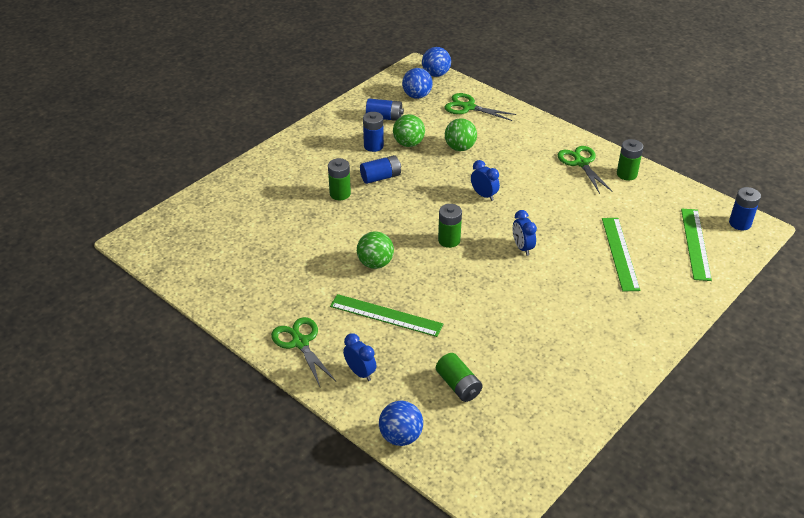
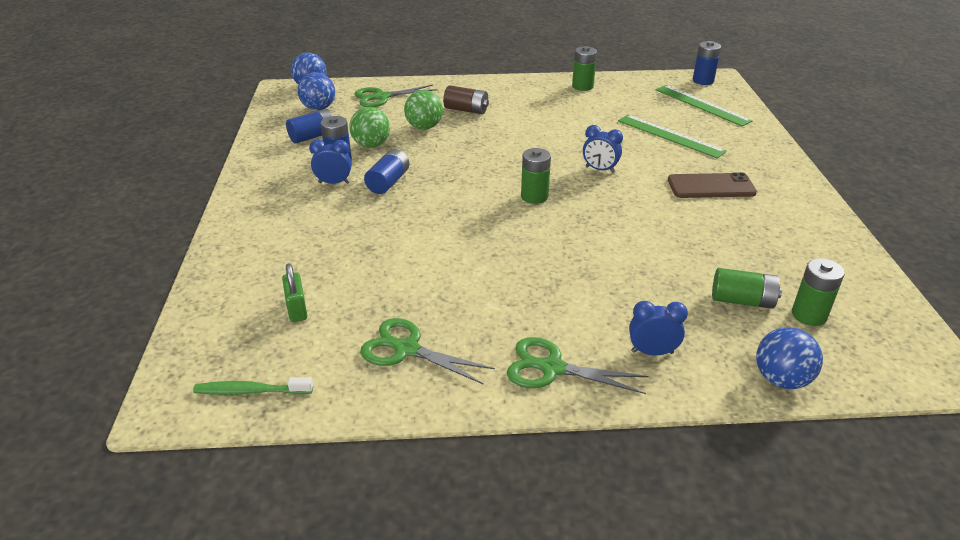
camera: 45 degrees left, 5 degrees down
green battery [328,158,351,200] -> green battery moved to [792,258,845,326]
green ruler [330,294,443,337] -> none
green ball [357,231,394,269] -> none
blue clock [471,160,500,201] -> blue clock moved to [309,139,352,184]
green scissors [557,146,613,194] -> green scissors moved to [360,318,495,385]
none -> green toothbrush [193,377,313,395]
none -> green padlock [282,263,307,322]
none -> brown battery [443,85,489,114]
none -> brown phone [668,172,757,198]

